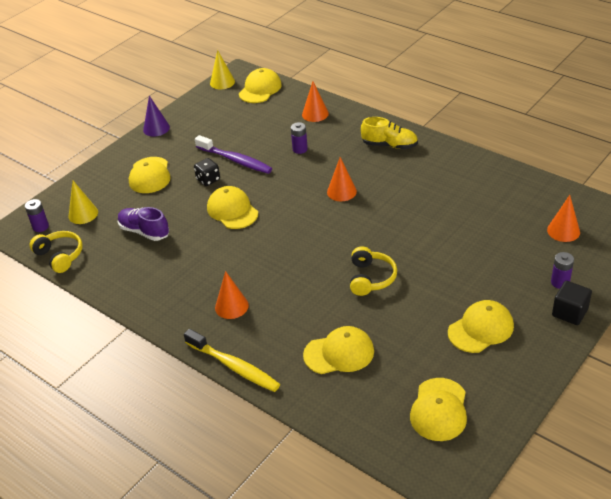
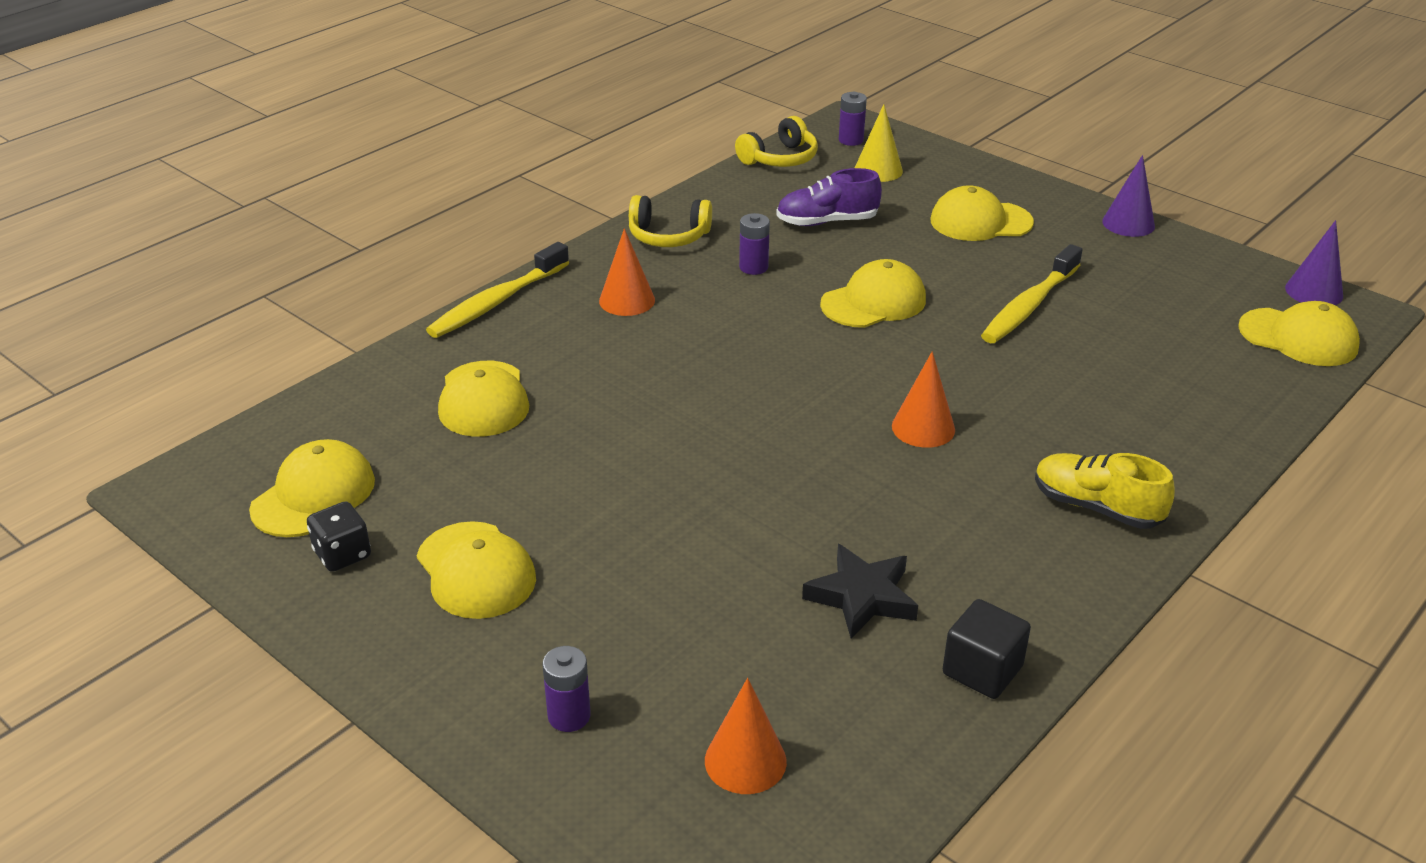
camera: 90 degrees right, 5 degrees down
purple shoe [118,207,169,241] -> purple shoe turned 135 degrees counterclockwise [776,168,882,226]
black dice [194,158,220,186] -> black dice moved to [307,502,371,572]
purple toothbrush [195,135,272,174] -> yellow toothbrush [981,244,1083,343]
yellow cone [210,50,235,89] -> purple cone [1285,220,1343,305]
purple battery [291,122,308,154] -> purple battery moved to [739,213,770,275]
orange cone [302,81,329,122] -> none
yellow headphones [350,246,397,296] -> yellow headphones moved to [629,195,712,247]
yellow shoe [361,117,418,149] -> yellow shoe turned 105 degrees clockwise [1035,453,1175,529]
yellow cap [410,378,467,441] -> yellow cap turned 105 degrees clockwise [249,439,375,537]
black cube [552,281,592,325] -> black cube moved to [943,599,1031,699]
none -> black star [802,544,918,639]

